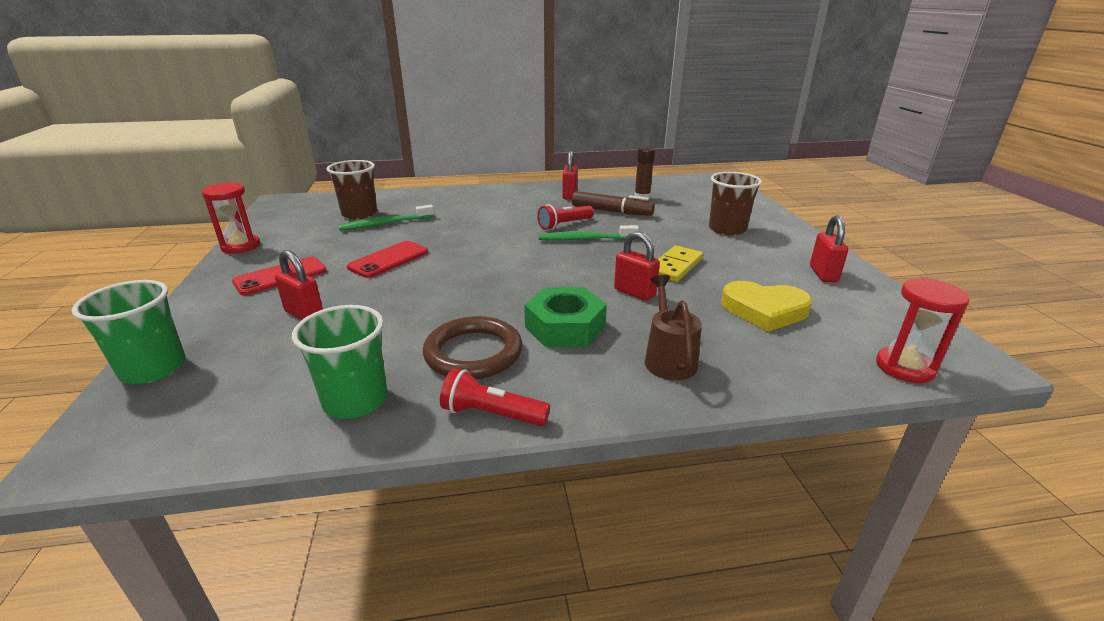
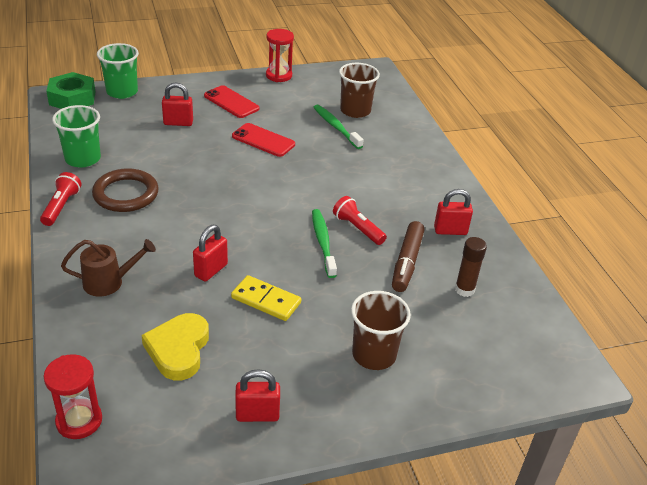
camera: 80 degrees right, 10 degrees up
red padlock [275,250,323,320] -> red padlock turned 60 degrees clockwise [162,83,193,126]
green nut [524,287,607,347] -> green nut moved to [46,72,95,109]

